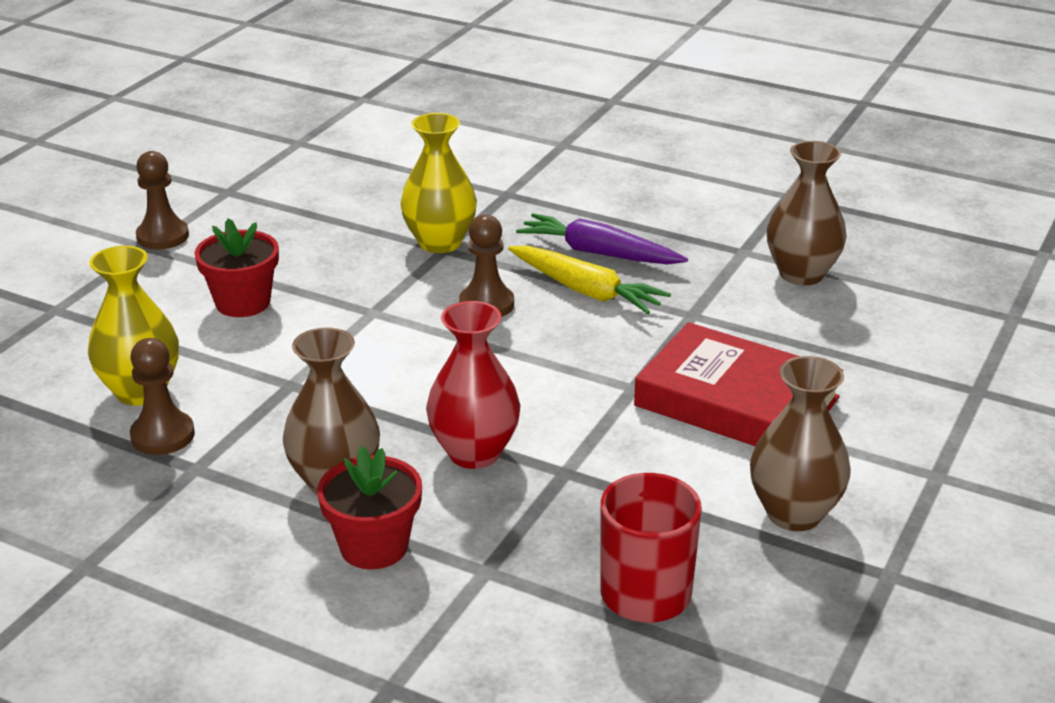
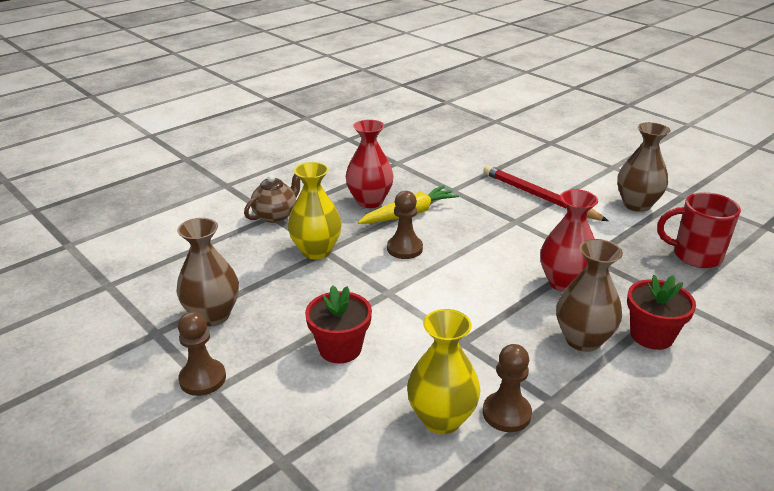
camera: 70 degrees left, 0 degrees up
purple carrot [516,213,688,264] -> red vase [346,119,394,208]
red book [634,322,843,446] -> red pencil [483,165,608,221]
brown vase [767,141,846,285] -> brown vase moved to [176,218,239,326]
none -> brown teapot [244,173,300,223]

